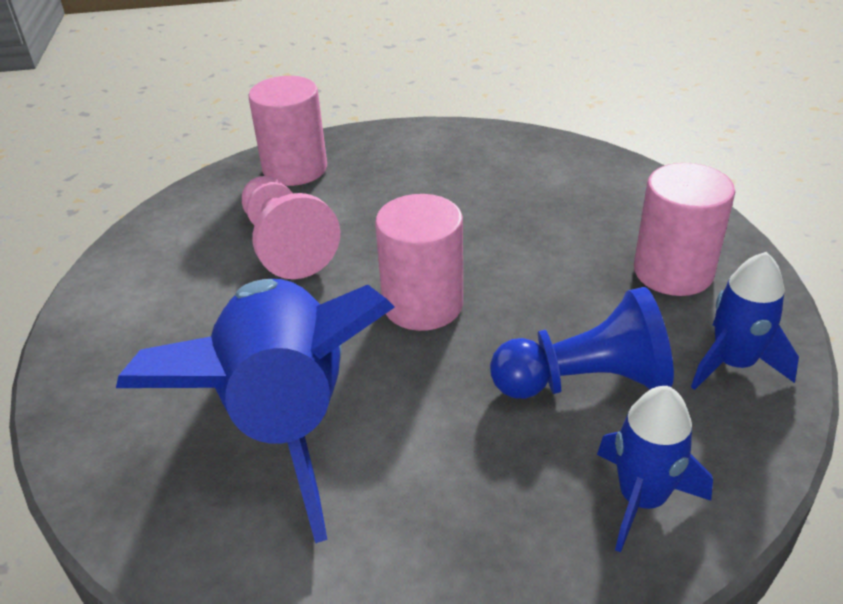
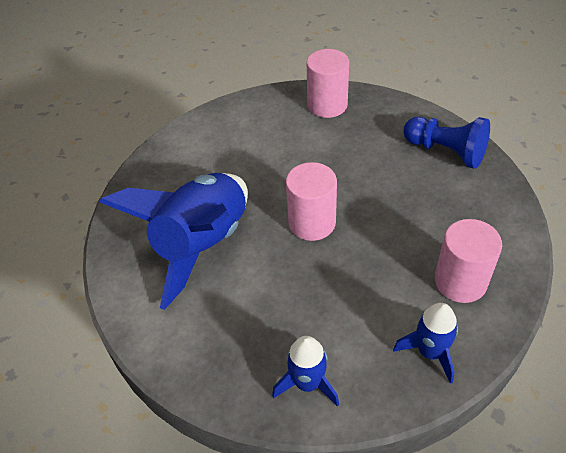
camera: 40 degrees right, 10 degrees up
pink pawn [242,176,340,279] -> none
blue pawn [490,287,674,399] -> blue pawn moved to [403,116,490,169]

